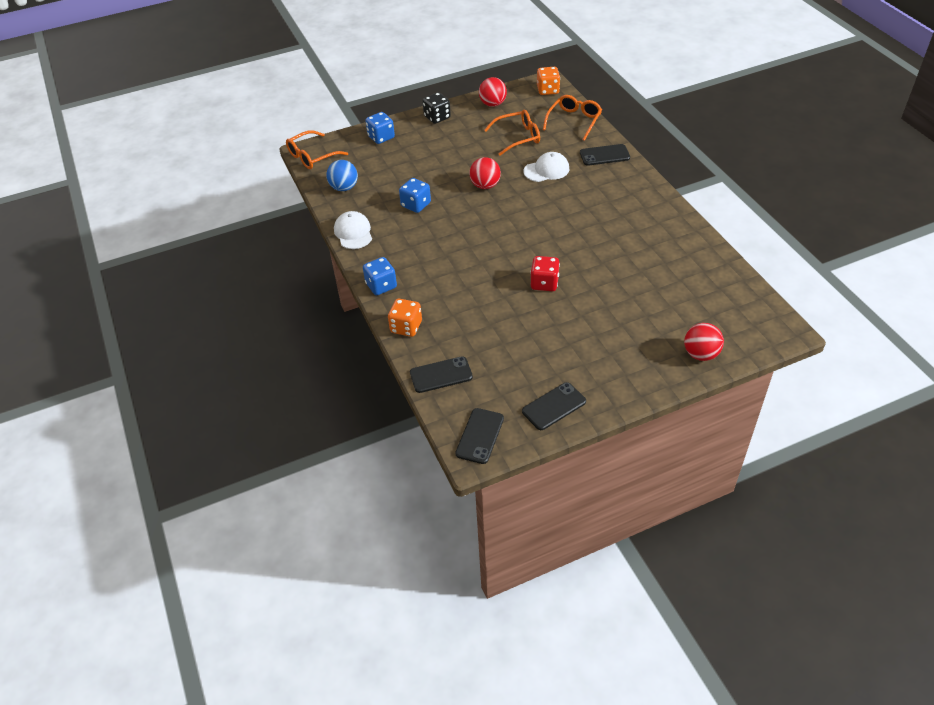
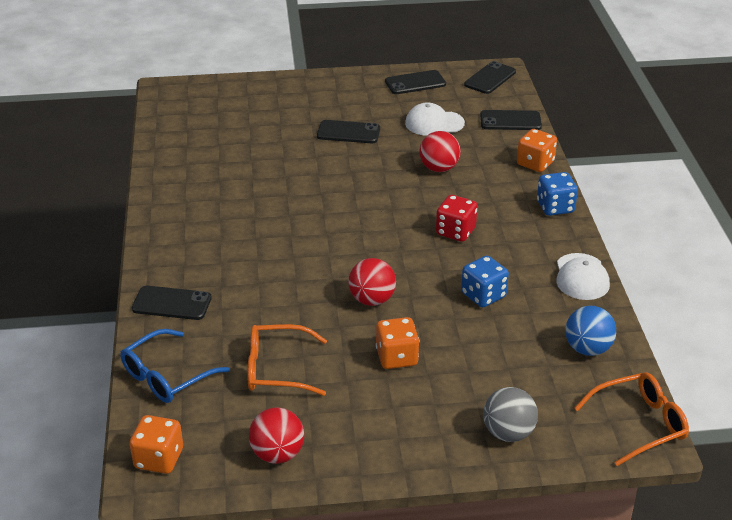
camera: 165 degrees left, 10 degrees down
blue dice [365,112,395,144] -> grey ball [483,387,538,442]
black dice [423,92,451,124] -> none
white cap [523,152,569,182] -> white cap moved to [405,102,465,136]
red dice [530,256,560,291] -> red dice moved to [436,195,478,242]
orange glasses [543,95,602,141] -> blue glasses [120,329,230,403]
red ball [684,323,724,361] -> red ball moved to [419,131,461,172]
none -> black phone [317,120,380,143]
none -> orange dice [376,317,419,369]

